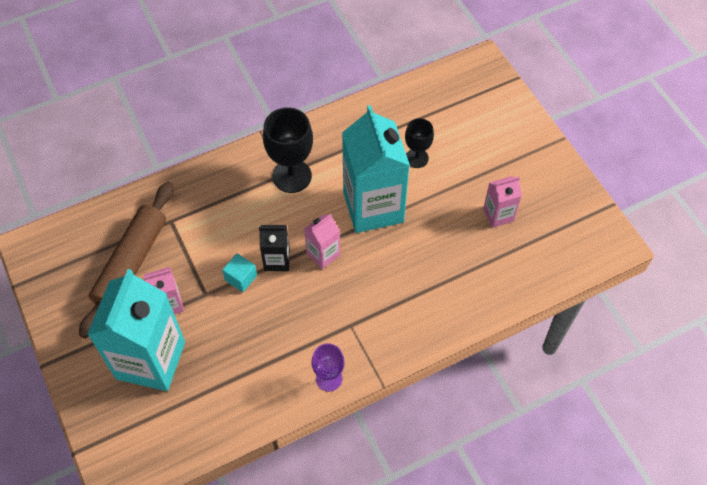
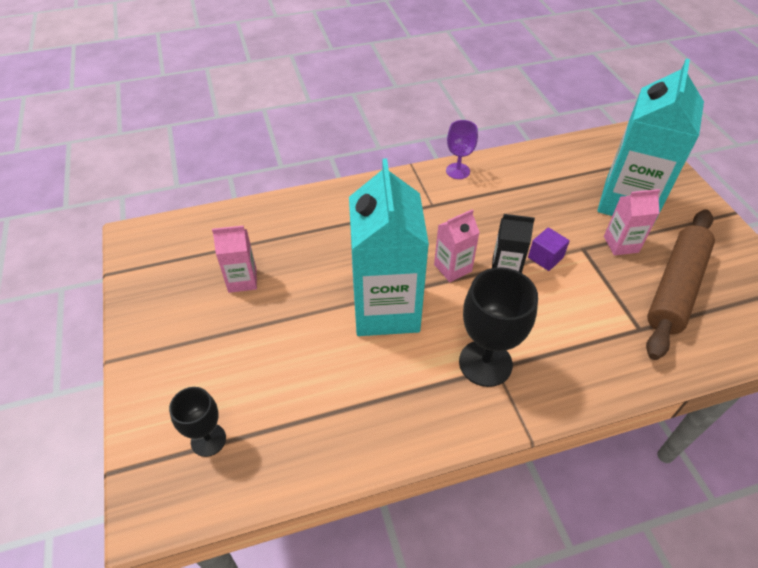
camera: 170 degrees left, 10 degrees down
turquoise cube [222,253,257,292] -> purple cube [528,227,570,271]
black goblet [405,118,434,168] -> black goblet moved to [169,387,226,457]

